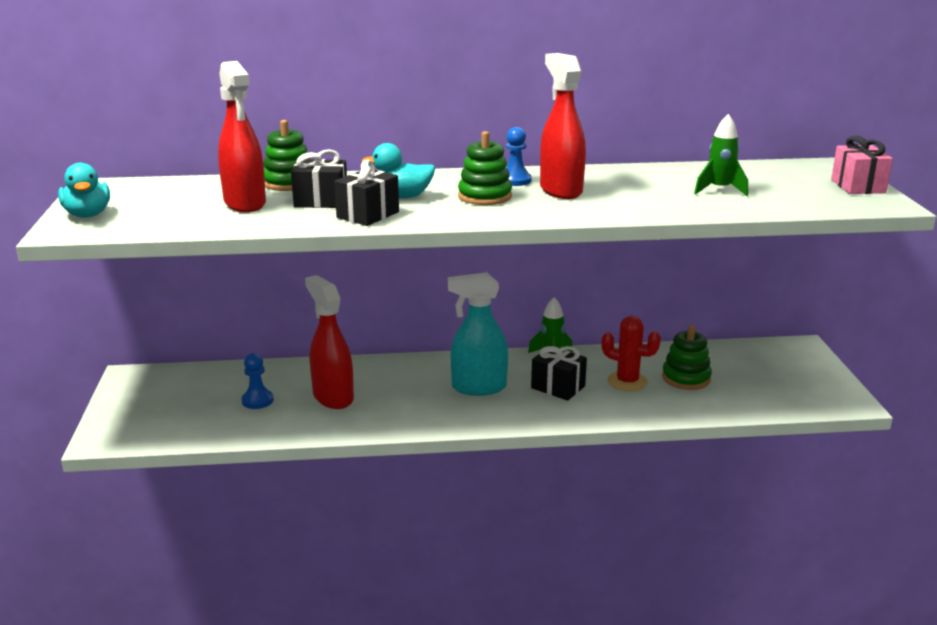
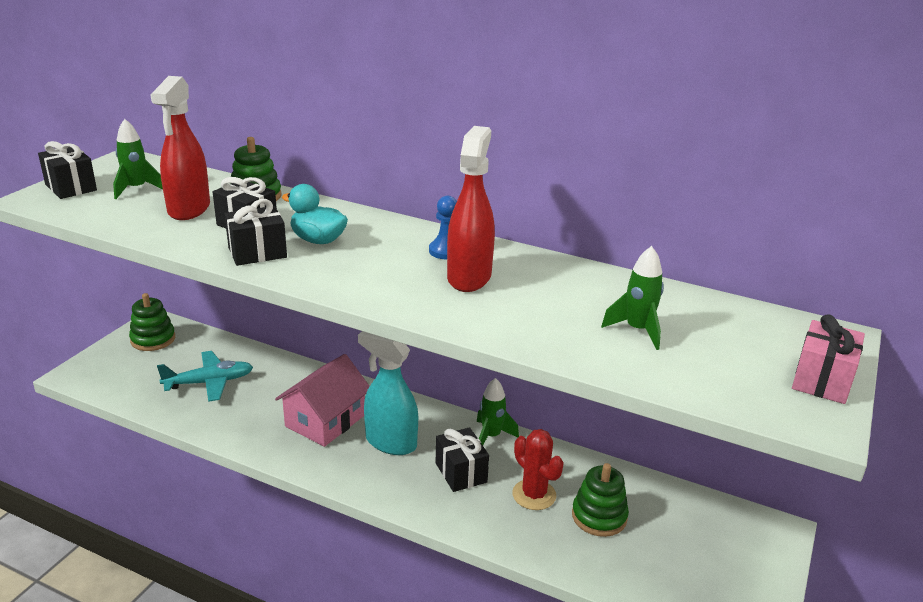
camera: 30 degrees right, 5 degrees up
turquoise duck [58,163,110,218] -> black gift [38,141,97,199]
blue pawn [241,353,273,409] -> turquoise plane [157,351,253,402]
red spray bottle [305,275,354,409] -> none
green stacking toy [458,131,512,205] -> green stacking toy moved to [129,293,175,351]
none -> green rocket [113,119,163,199]
none -> pink house [275,354,370,447]

